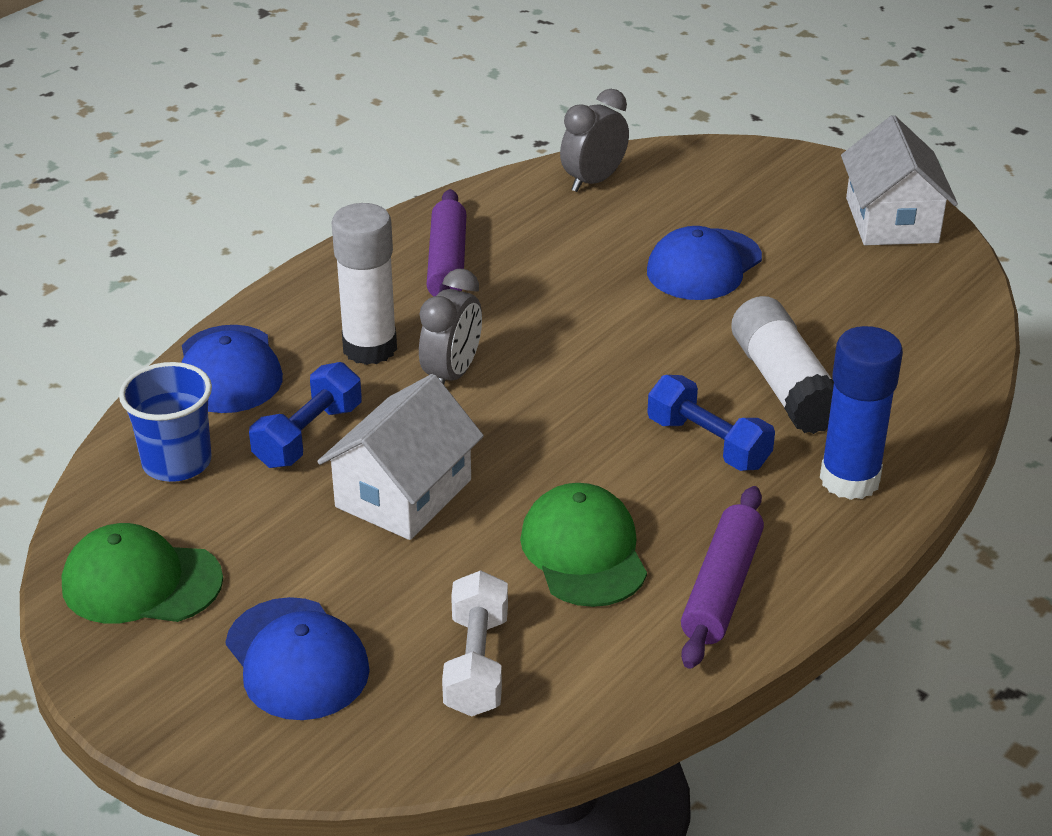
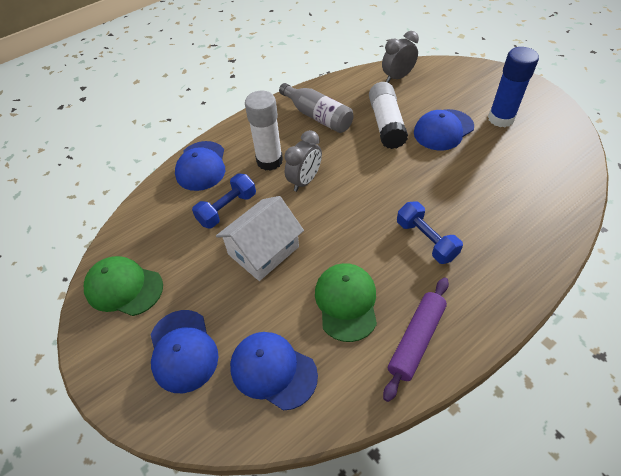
camera: 15 degrees right, 15 degrees up
blue cup [119,362,212,482] -> none
purple rolling pin [426,189,466,297] -> grey bottle [279,83,353,133]
white dumbbell [442,570,508,717] -> blue cap [230,332,318,411]
white glue stick [731,296,834,434] -> white glue stick moved to [369,82,408,149]
blue glue stick [820,326,903,500] -> blue glue stick moved to [488,47,539,127]
white house [841,115,958,245] -> none

